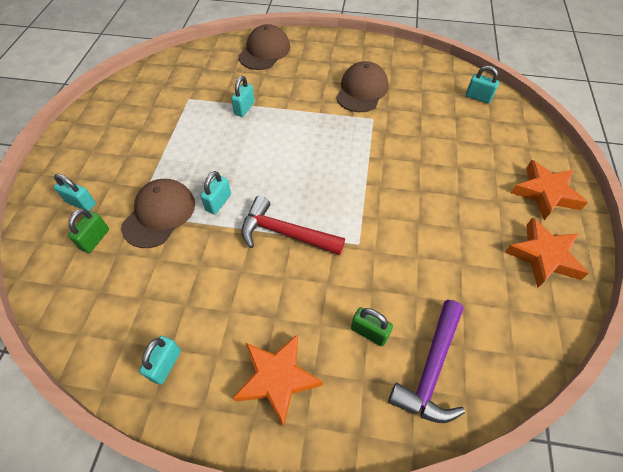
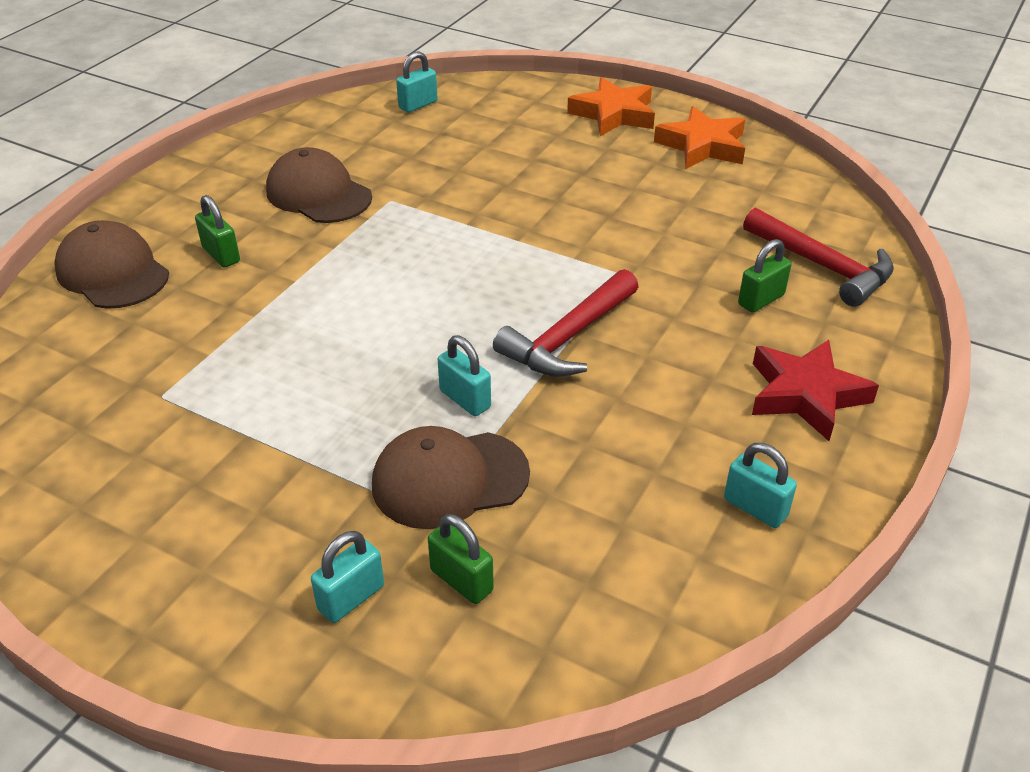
camera: 70 degrees left, 15 degrees down
brown cap [121,179,195,248] -> brown cap turned 60 degrees counterclockwise [372,426,530,529]
turquoise padlock [231,76,255,117] -> none
orange star [233,334,323,427] -> red star [752,340,879,441]
purple hammer [388,300,465,423] -> red hammer [743,208,894,307]
none -> green padlock [195,195,240,267]

